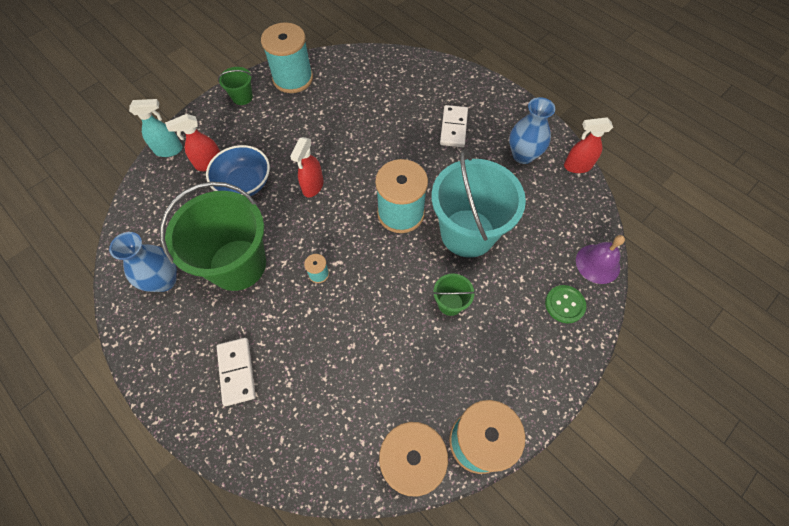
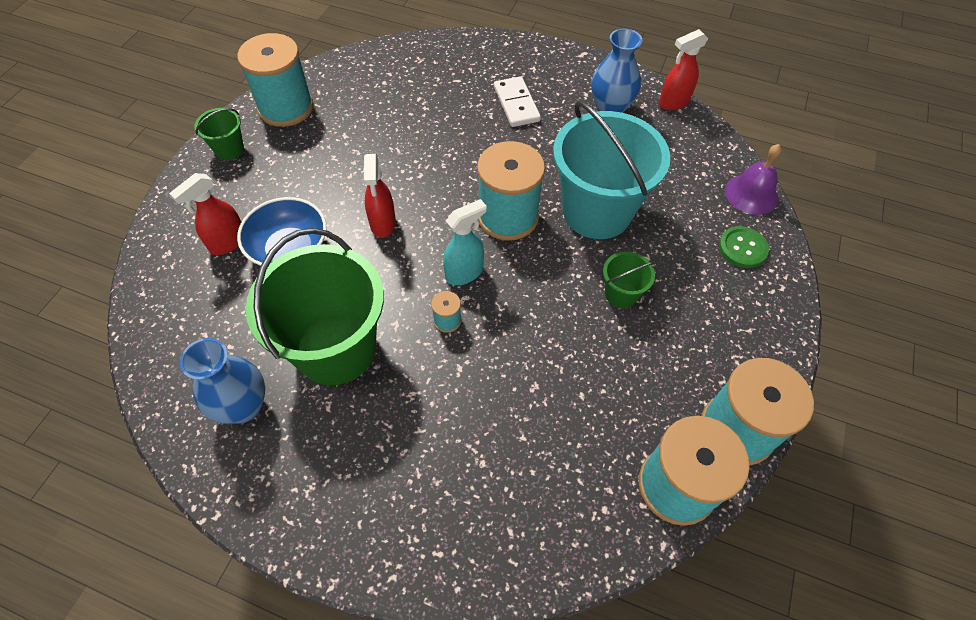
camera: 25 degrees left, 5 degrees down
turquoise spray bottle [129,99,183,157] -> turquoise spray bottle moved to [443,199,487,285]
white domino [217,338,256,406] -> none

